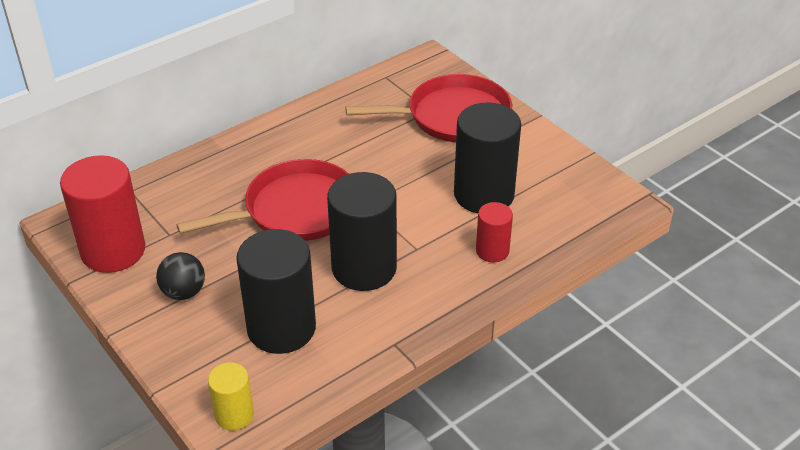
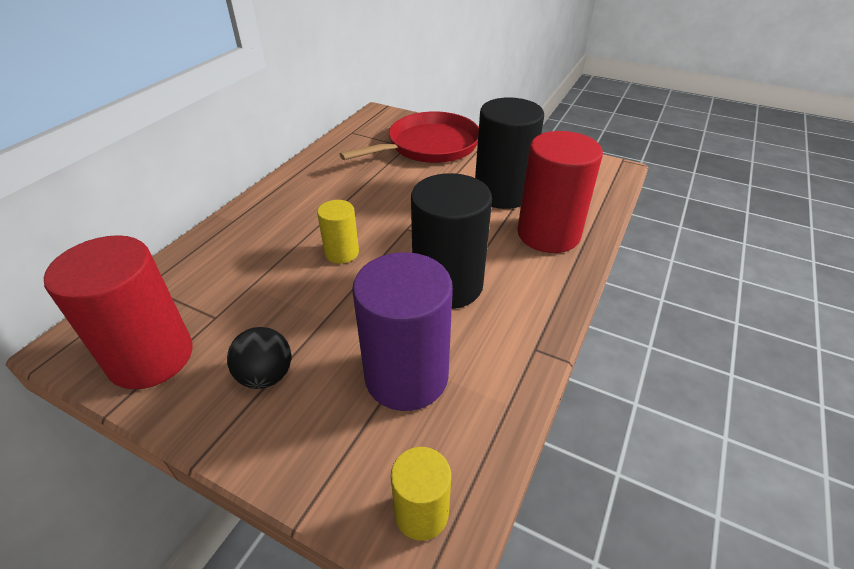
camera: 25 degrees left, 0 degrees up
red pan [176,159,349,241] -> yellow cylinder [317,200,359,264]
black cylinder [236,229,316,354] -> purple cylinder [352,252,453,411]
red cylinder [476,202,513,262] -> red cylinder [518,131,603,253], size x1.91

